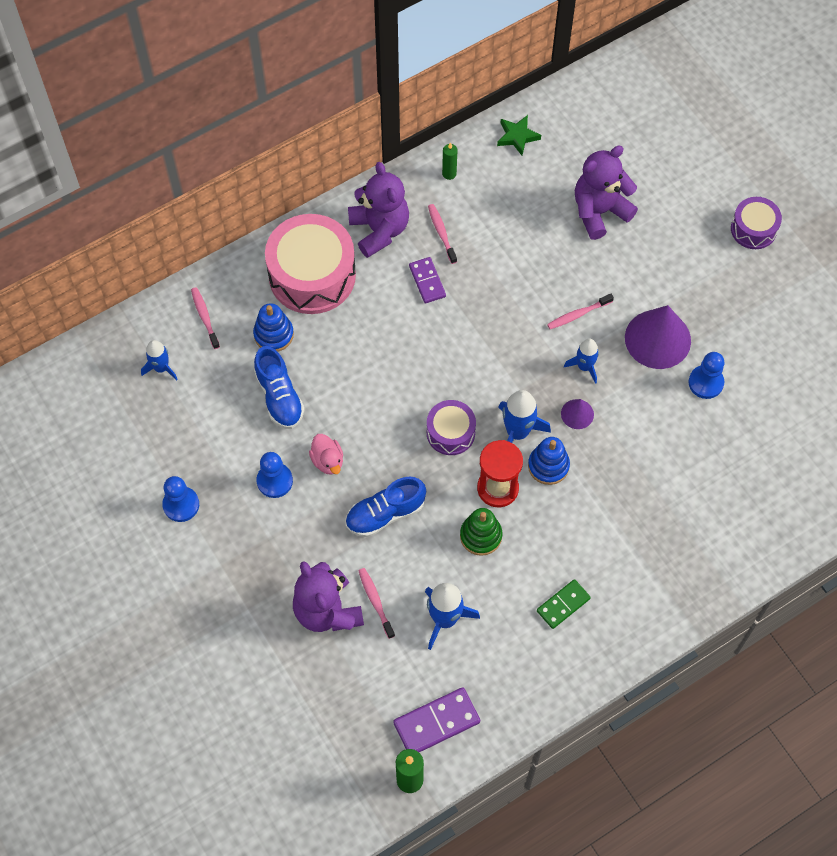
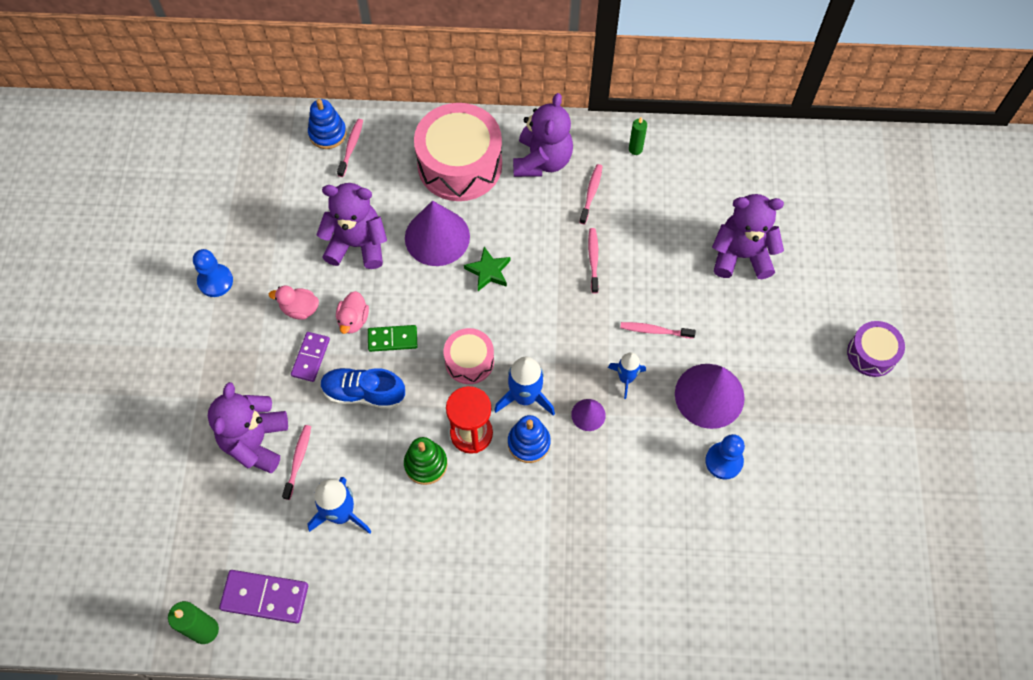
camera: 35 degrees right, 0 degrees up
blue rocket [141,340,178,380] -> none
blue stacking toy [253,303,294,352] -> blue stacking toy moved to [308,99,347,149]
blue shoe [254,346,305,429] -> purple teddy bear [316,183,387,269]
blue pawn [256,452,293,498] -> pink duck [269,286,319,320]
purple domino [409,257,446,303] -> purple domino moved to [291,332,330,382]
purple drum [427,400,476,455] -> pink drum [444,328,494,384]
green star [497,115,541,155] -> green star moved to [464,247,510,291]
green domino [537,579,591,629] -> green domino moved to [368,325,418,352]
none -> purple cone [405,201,470,266]
none -> pink toothbrush [588,228,599,293]

